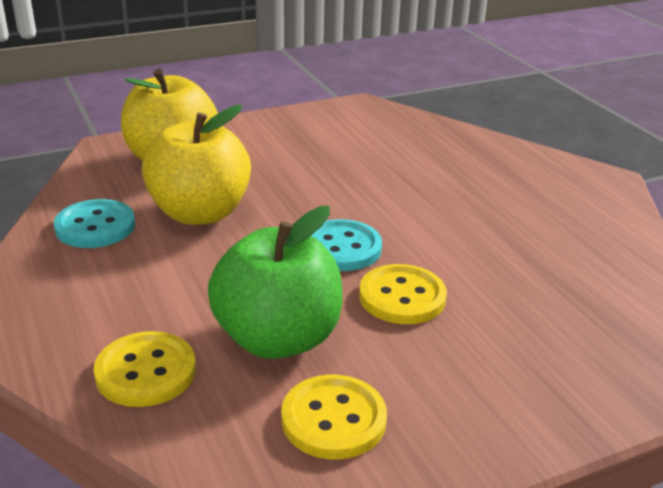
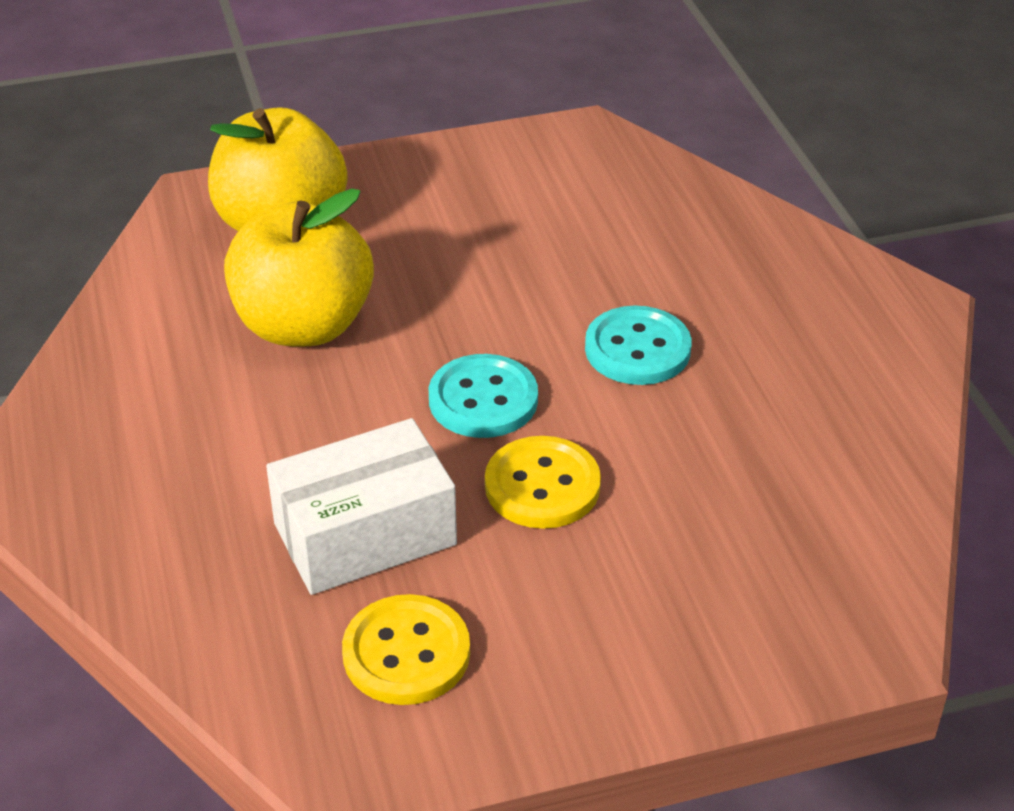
camera: 10 degrees right, 10 degrees up
turquoise button [54,199,135,248] -> turquoise button moved to [585,306,692,385]
yellow button [94,331,196,407] -> none
green apple [208,206,343,359] -> white box [266,418,457,595]

